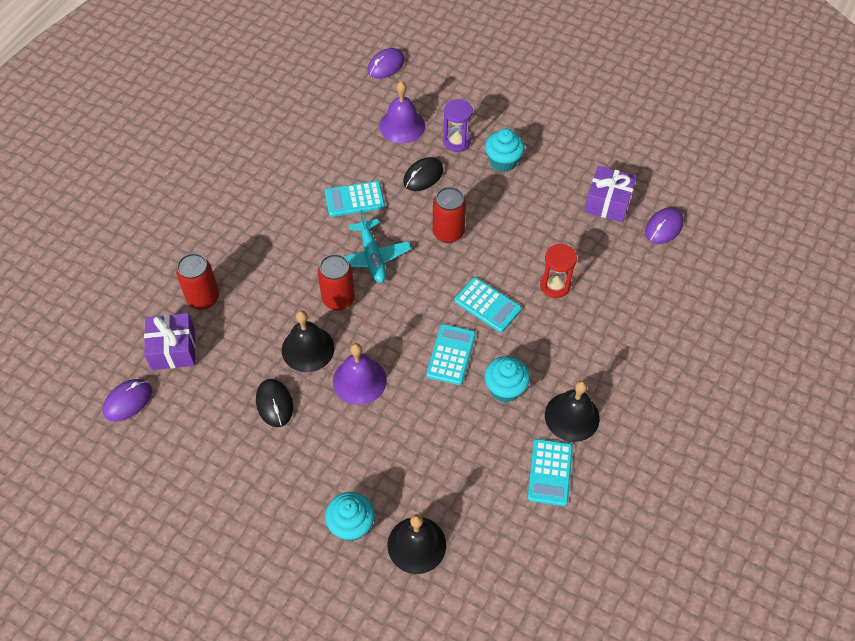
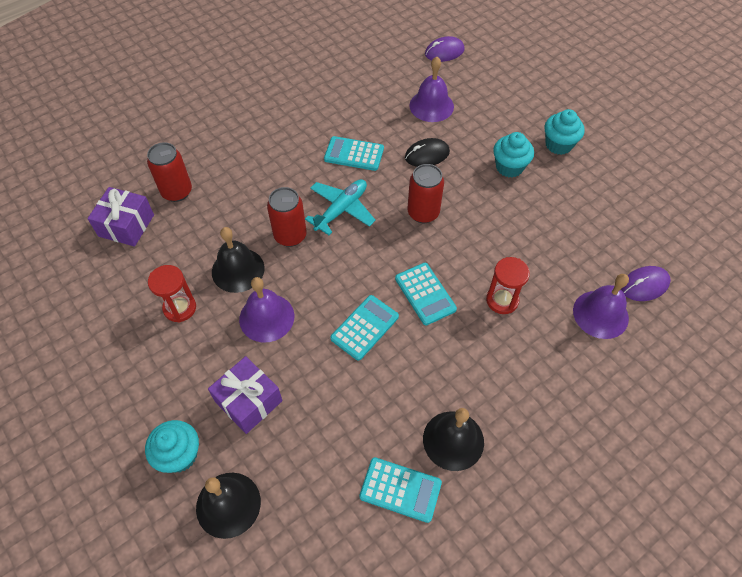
camera: 25 degrees right, 0 degrees up
purple mouse [103,379,152,422] -> none
black mouse [256,379,293,427] -> red hourglass [148,265,196,323]
turquoise plane [344,210,411,283] -> turquoise plane turned 150 degrees counterclockwise [305,179,376,235]
purple hourglass [443,99,473,152] -> none
turquoise cupcake [484,356,530,402] -> turquoise cupcake moved to [545,109,585,155]
turquoise calculator [528,439,573,506] -> turquoise calculator turned 105 degrees counterclockwise [359,457,442,523]
purple gift [584,166,637,223] -> purple gift moved to [208,356,283,434]
none -> purple bell [573,274,629,339]

